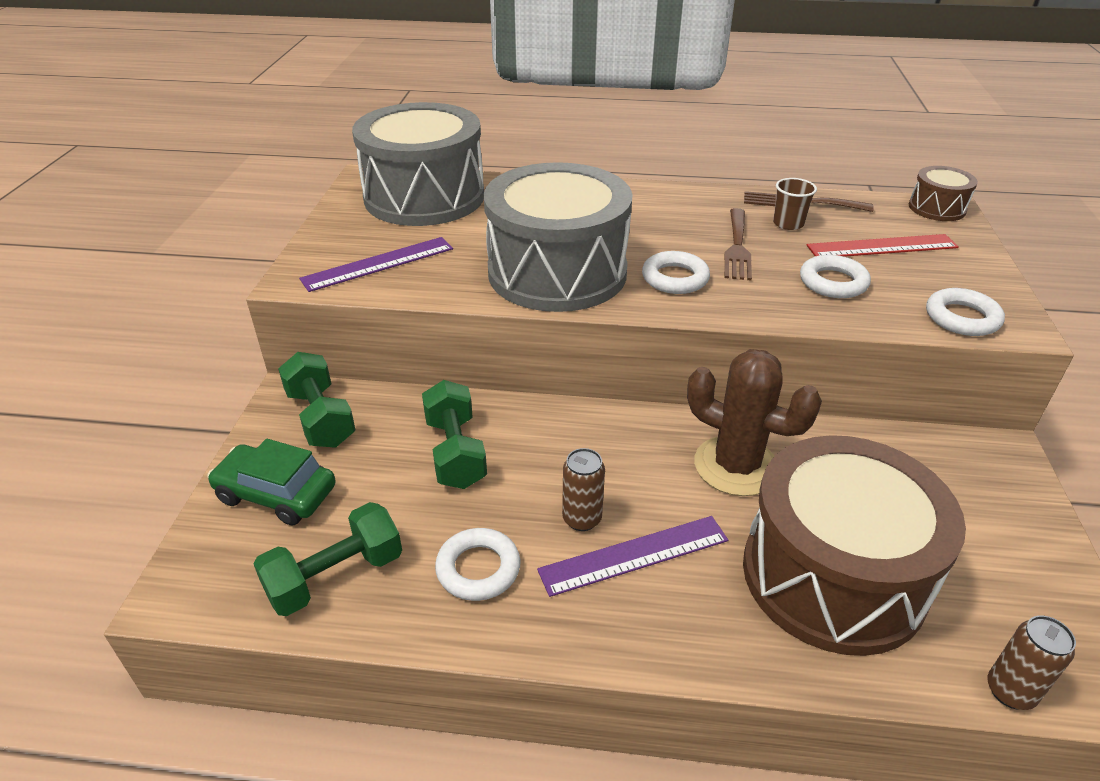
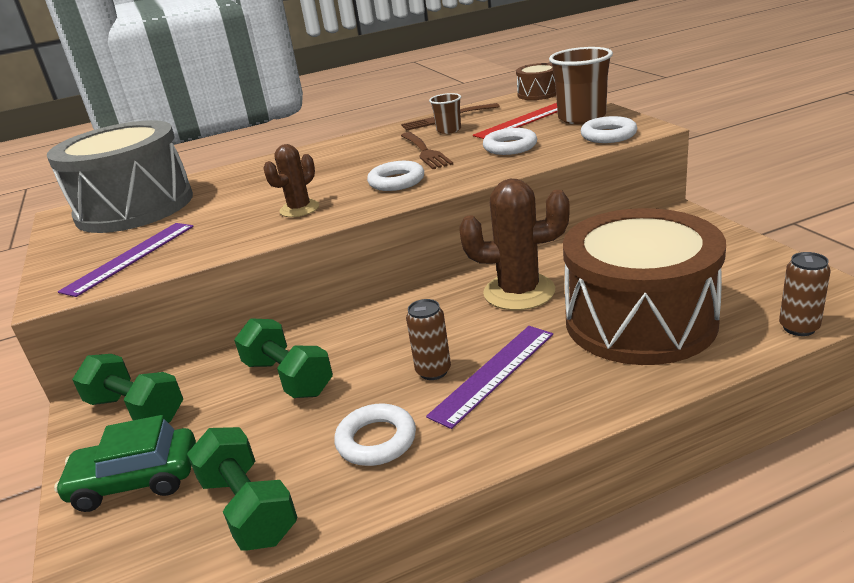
camera: 25 degrees left, 10 degrees down
green dumbbell [253,502,402,616] -> green dumbbell turned 60 degrees counterclockwise [187,427,298,551]
grey drum [484,162,632,312] -> brown cactus [263,144,319,217]
none -> brown cup [549,47,613,124]

